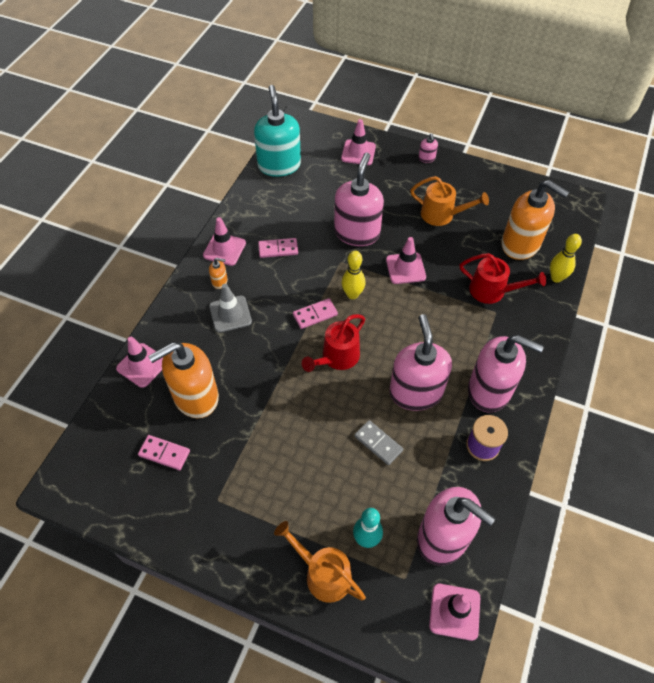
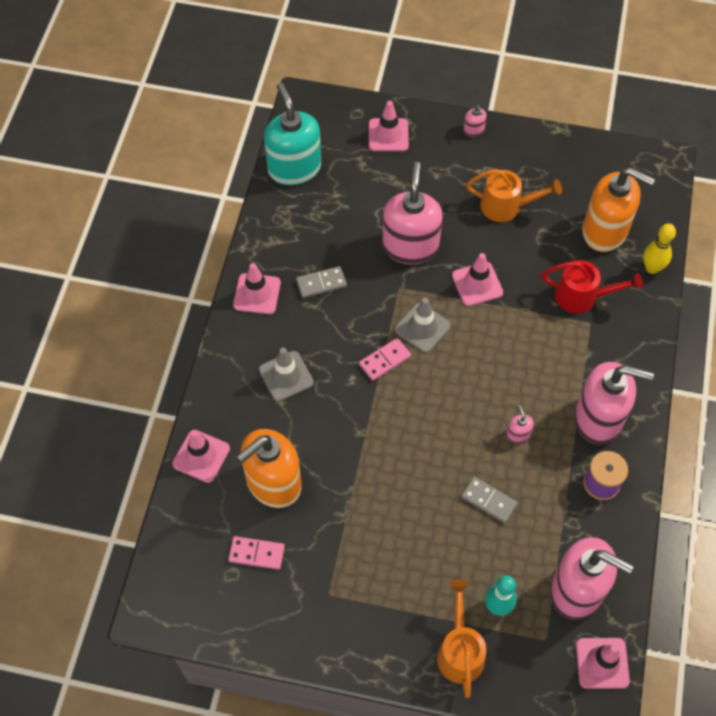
camera: 10 degrees left, 5 degrees up
orange soap dispenser [209,258,228,289] -> none
pink domino [258,238,298,258] -> grey domino [296,266,347,298]
orange watering can [274,521,366,603] -> orange watering can turned 60 degrees clockwise [437,579,486,698]
red watering can [302,314,365,372] -> none
yellow bowling pin [342,251,365,299] -> grey traffic cone [395,298,451,353]
pink soap dispenser [389,314,452,411] -> pink soap dispenser [506,405,534,444], size x0.41

